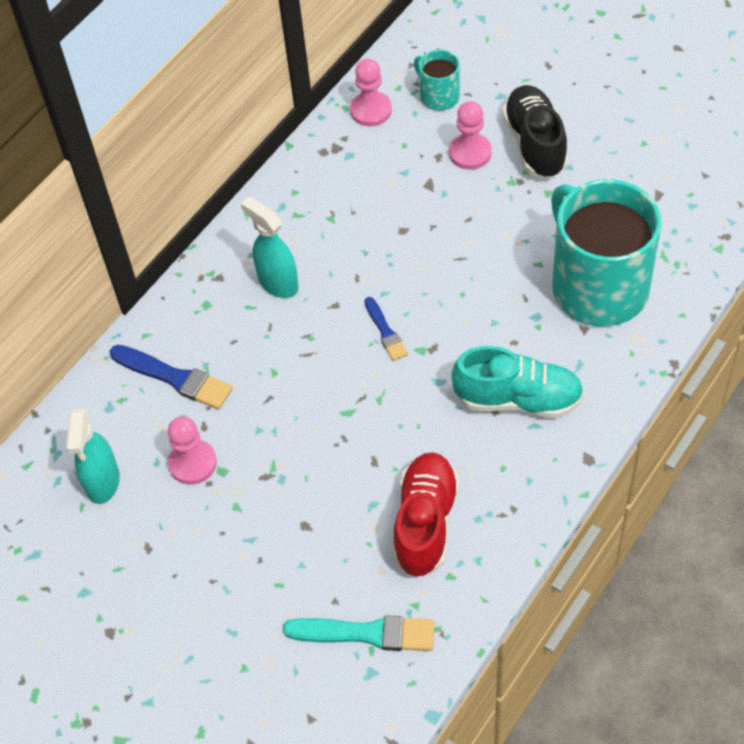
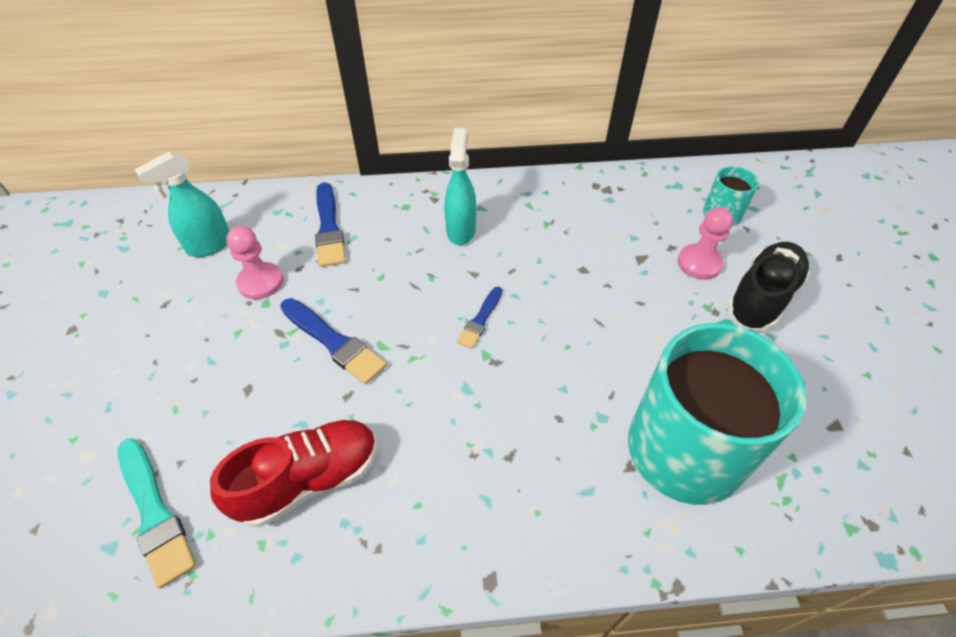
camera: 45 degrees right, 5 degrees down
pink pawn [350,59,392,126] -> none
turquoise shoe [451,346,584,418] -> none
none -> blue brush [280,298,387,385]

